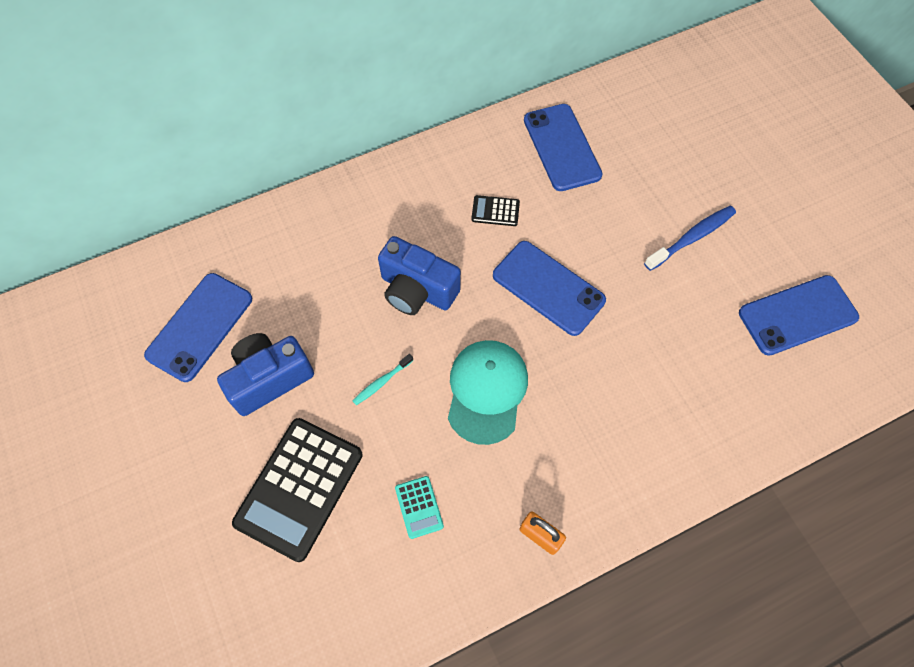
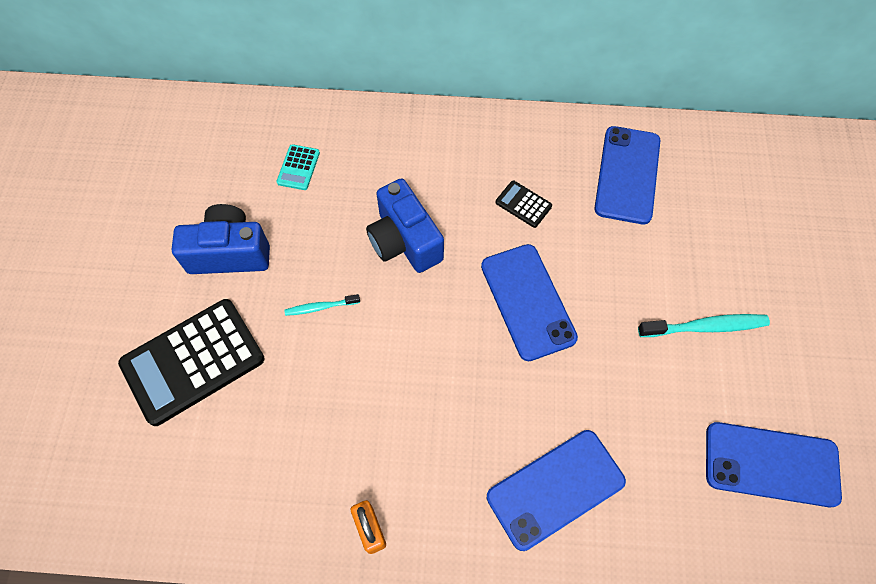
camera: 30 degrees right, 0 degrees up
blue phone [144,273,252,382] -> blue phone moved to [487,430,626,551]
turquoise calculator [395,476,444,539] -> turquoise calculator moved to [276,144,320,190]
turquoise cap [448,340,528,445] -> none
blue toothbrush [644,206,736,271] -> turquoise toothbrush [638,314,770,337]

